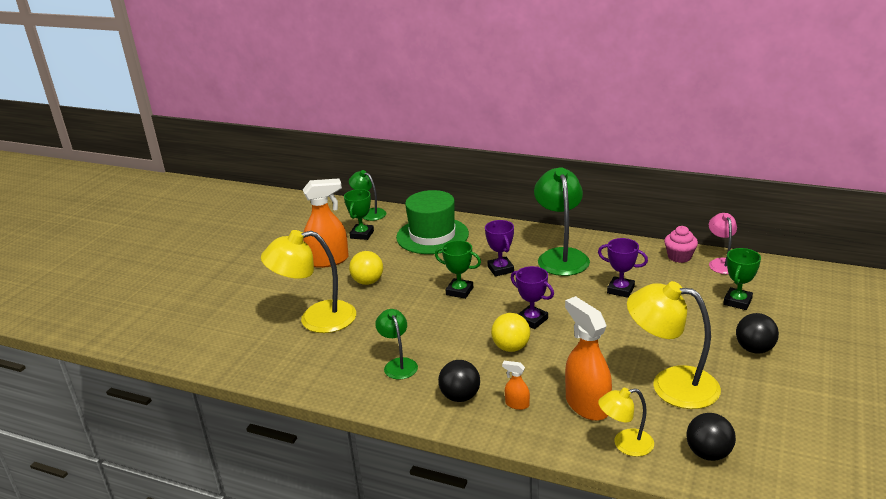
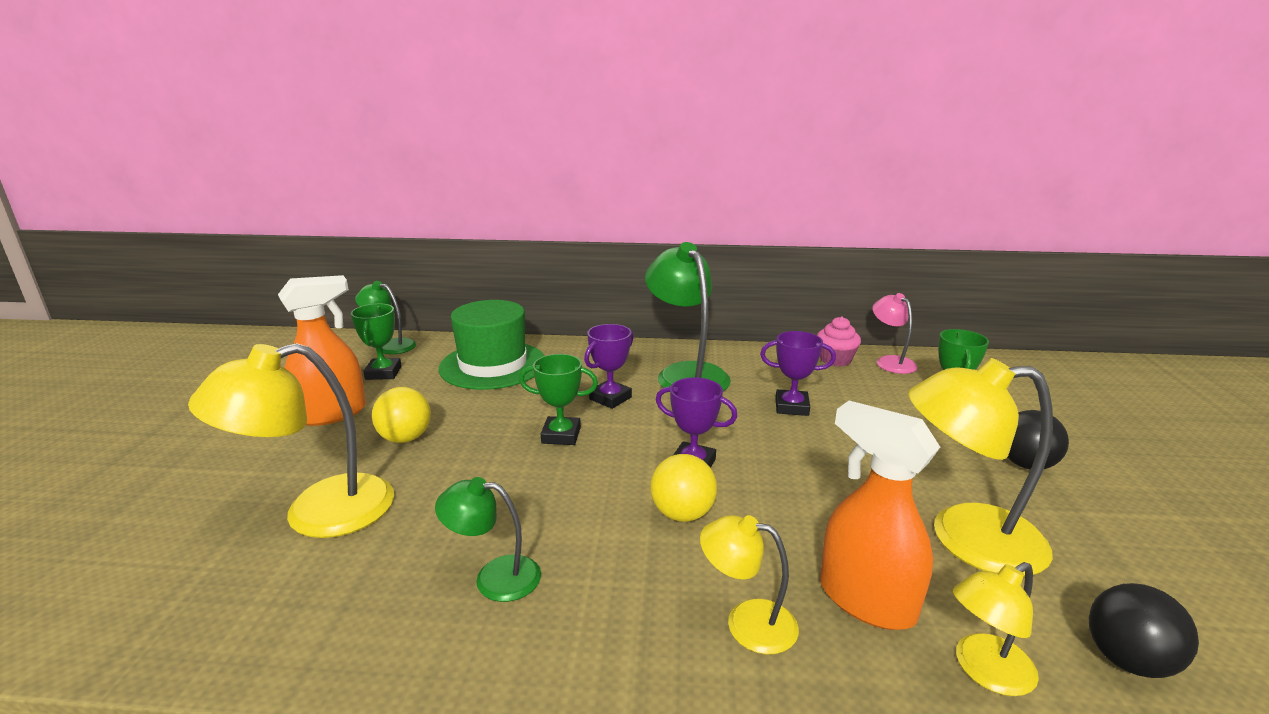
camera: 20 degrees left, 5 degrees down
green lamp [375,309,418,379] -> green lamp turned 45 degrees counterclockwise [435,477,541,602]
black ball [438,360,480,402] -> none
purple trophy [485,220,514,276] -> purple trophy turned 75 degrees clockwise [584,324,633,409]
orange spray bottle [502,361,530,410] -> yellow lamp [700,515,799,654]

